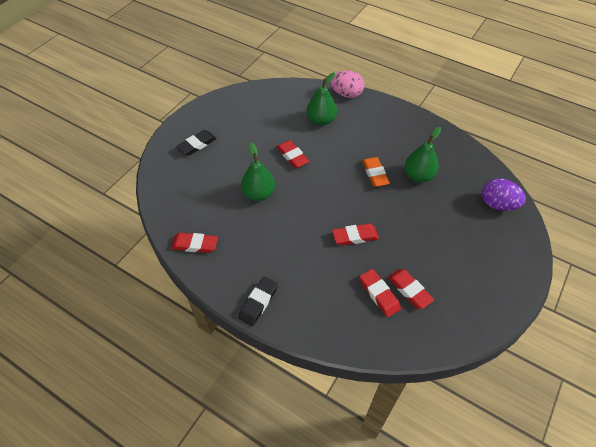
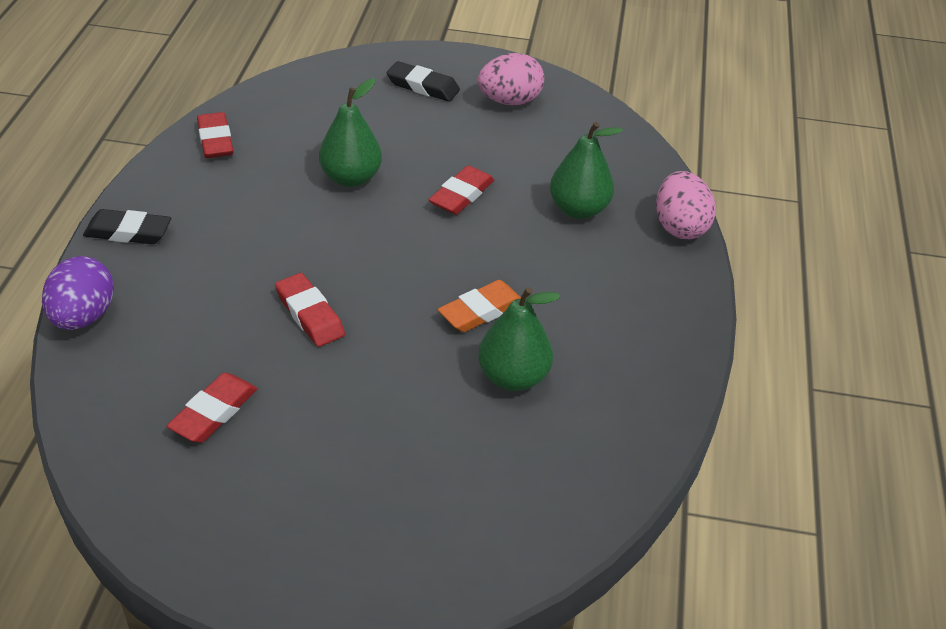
camera: 65 degrees right, 10 degrees down
red eraser [360,269,401,317] -> none
purple egg [482,178,526,211] -> purple egg moved to [42,256,114,330]
none -> pink egg [478,53,544,105]

